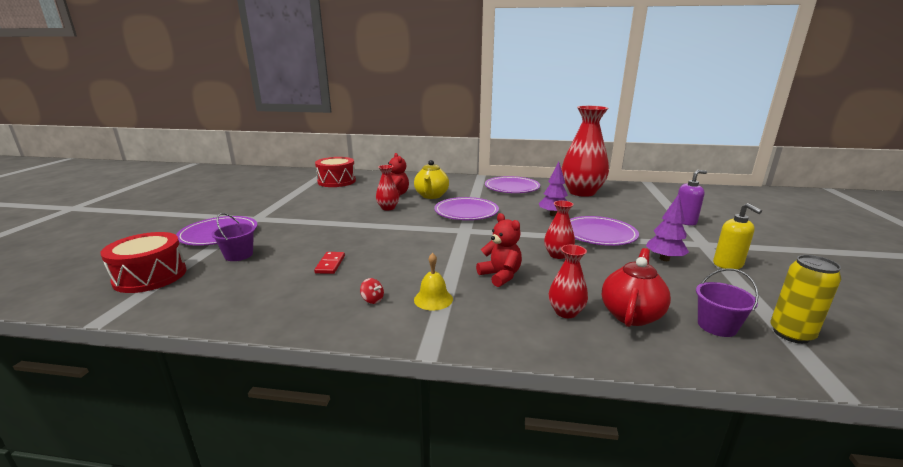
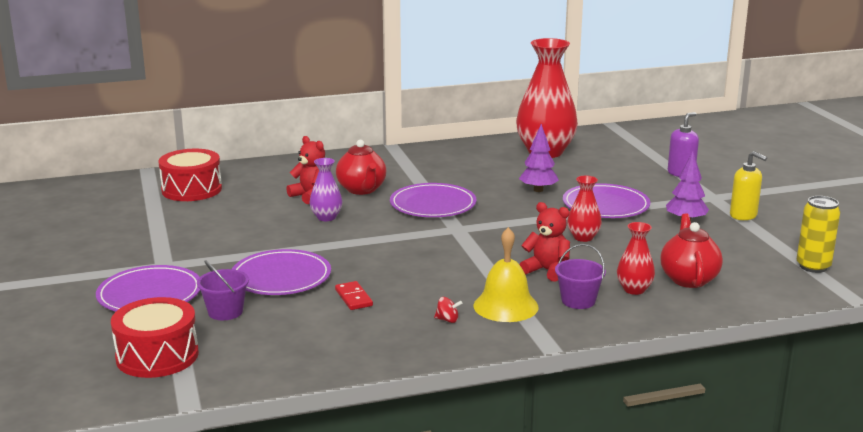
camera: 25 degrees left, 0 degrees up
red vase [376,165,399,210] -> purple vase [309,158,343,221]
yellow teapot [414,160,449,199] -> red teapot [336,140,386,195]
yellow bell [414,253,453,310] -> yellow bell [473,227,539,322], size x1.55
purple plate [485,176,540,193] -> purple plate moved to [232,249,331,295]
purple bucket [696,268,759,337] -> purple bucket moved to [555,244,606,309]

